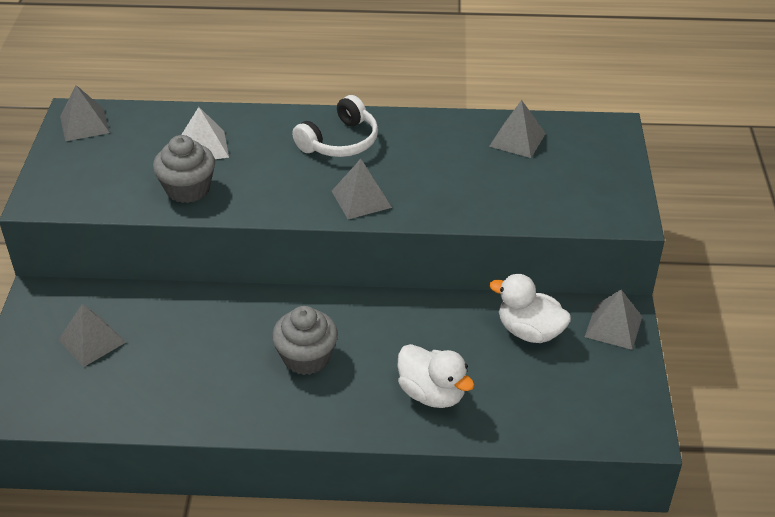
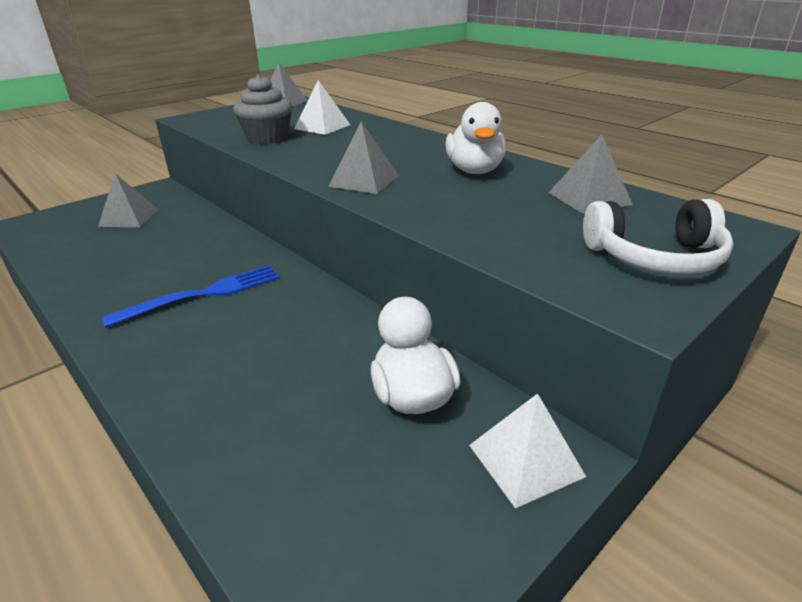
camera: 45 degrees right, 10 degrees down
grey cupcake [272,306,338,375] -> blue fork [102,265,280,328]
white headphones [292,95,378,157] -> white headphones moved to [583,199,734,274]
white duck [397,344,475,408] -> white duck moved to [445,102,507,174]
grey pyramid [585,290,642,350] -> white pyramid [469,393,586,508]

